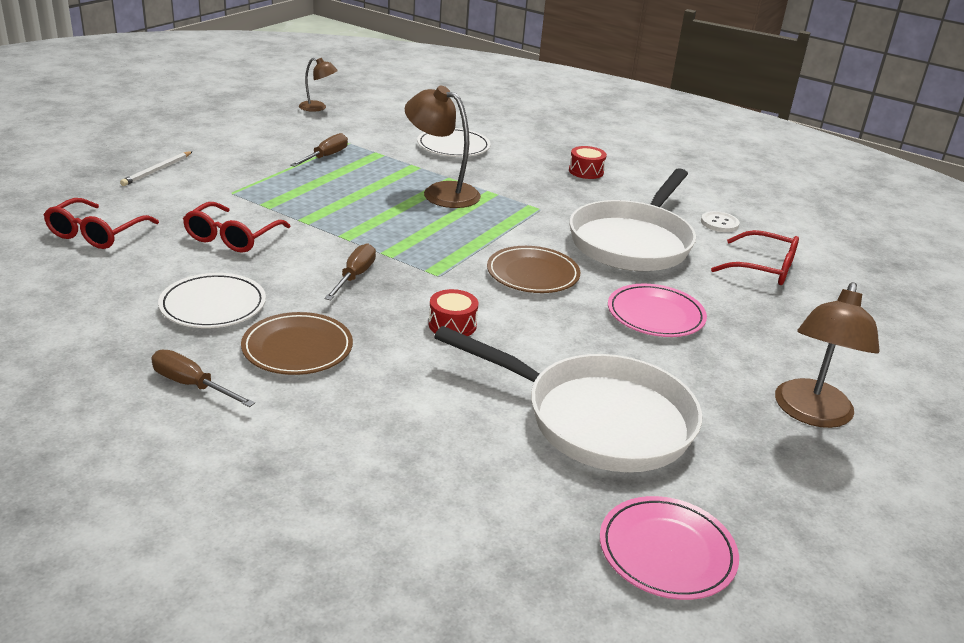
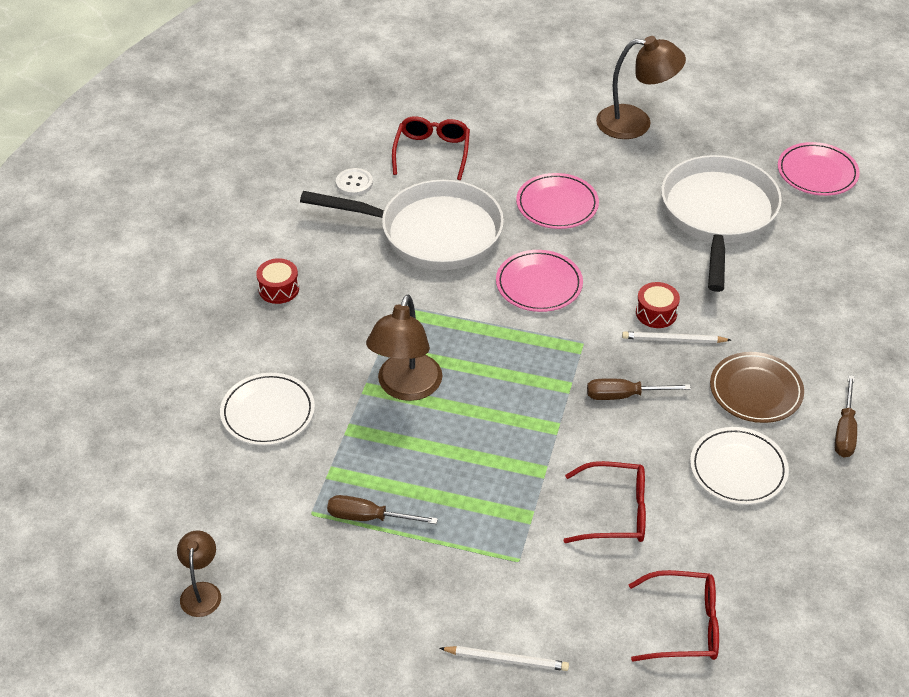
camera: 105 degrees left, 15 degrees up
brown plate [487,246,580,293] -> pink plate [496,250,583,312]
none -> white pencil [622,332,731,343]

